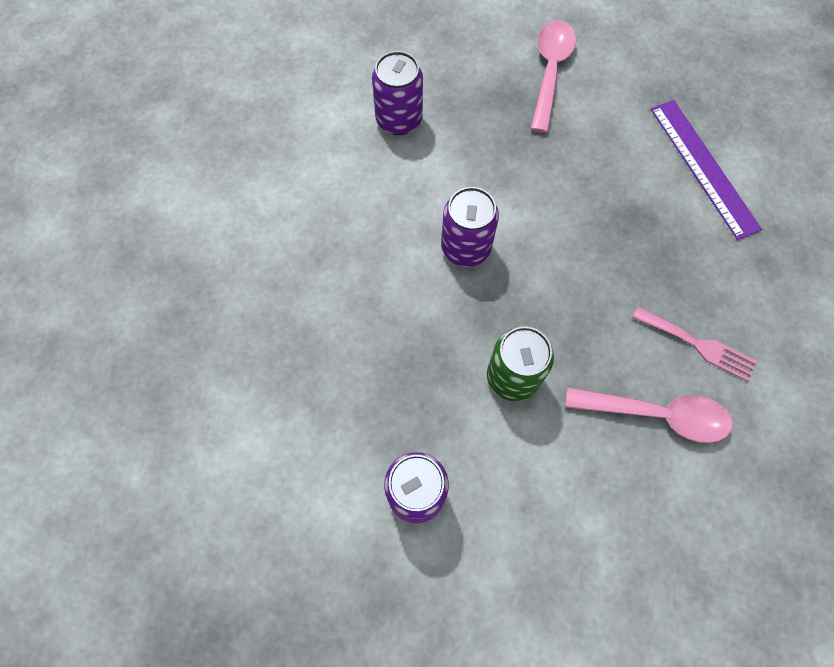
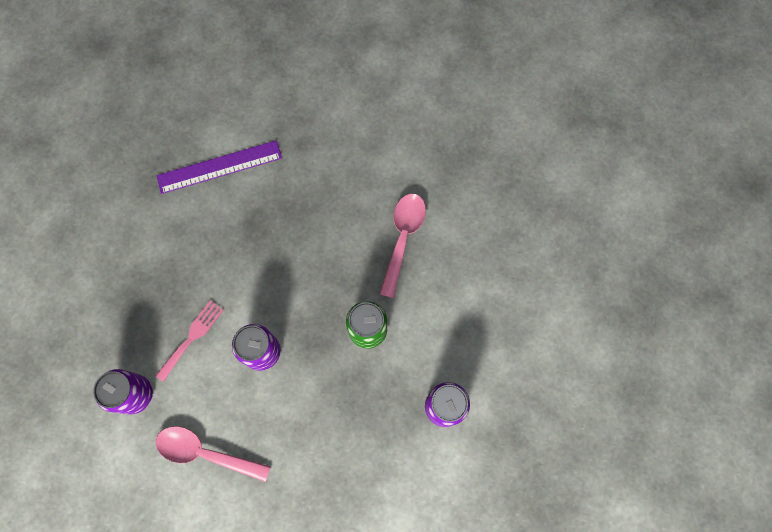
camera: 85 degrees left, 5 degrees up
pink spoon [531,20,576,133] -> pink spoon moved to [155,426,271,482]
pink fork [632,306,757,382] -> pink fork moved to [155,300,224,382]

